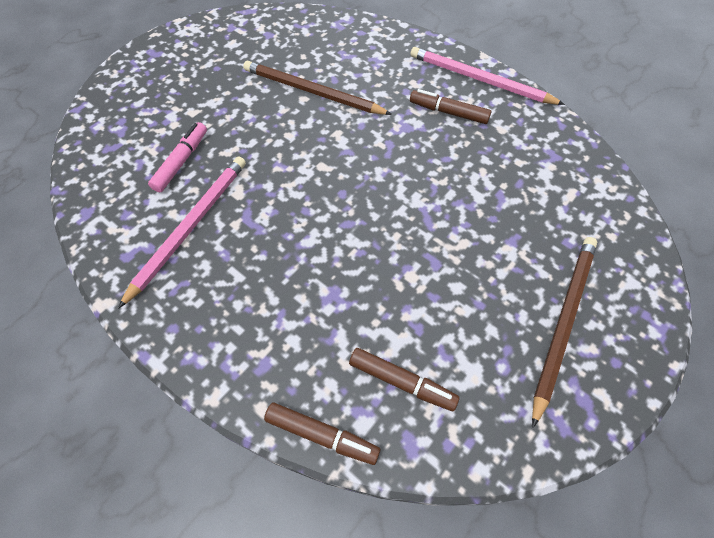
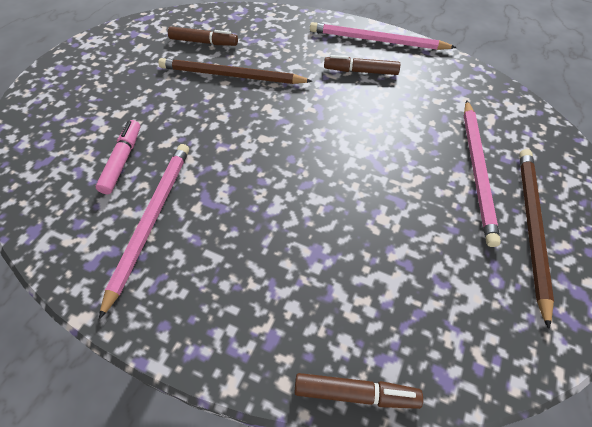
camera: 15 degrees left, 5 degrees down
brown marker [349,348,459,411] -> brown marker moved to [168,26,238,46]
none -> pink pencil [464,100,501,247]

